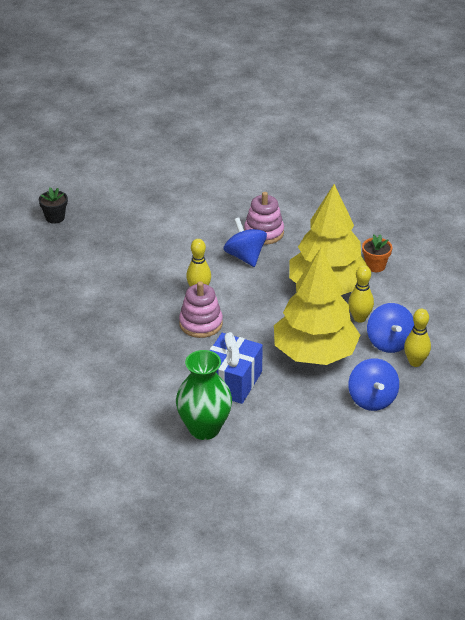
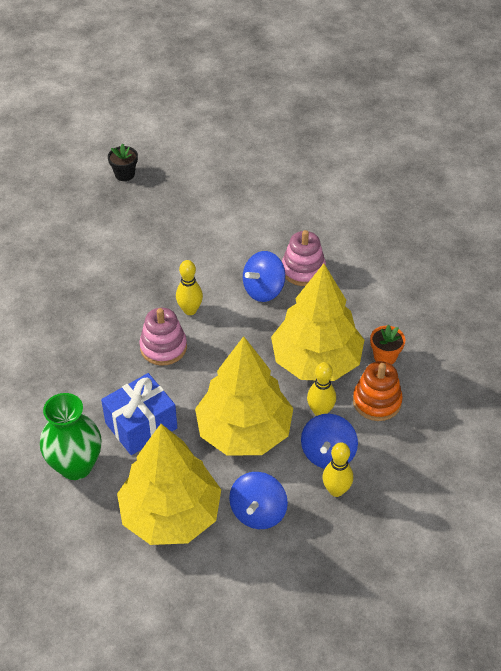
camera: 30 degrees right, 10 degrees up
blue spinning top [223,217,267,267] -> blue spinning top turned 135 degrees counterclockwise [243,251,285,302]
none -> yellow tree [117,424,221,545]
none -> orange stacking toy [353,361,403,421]

